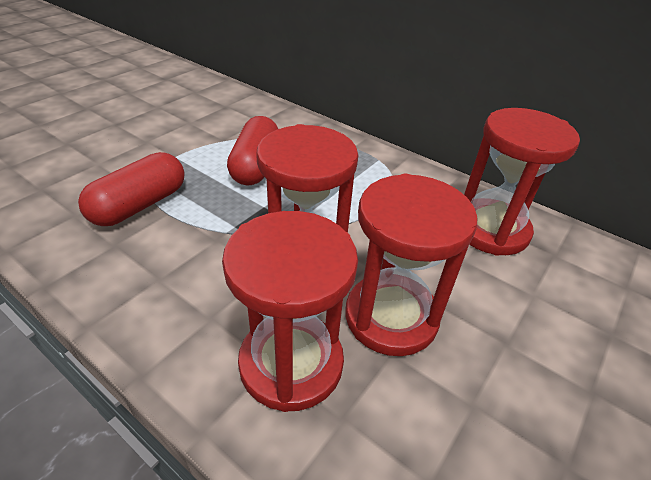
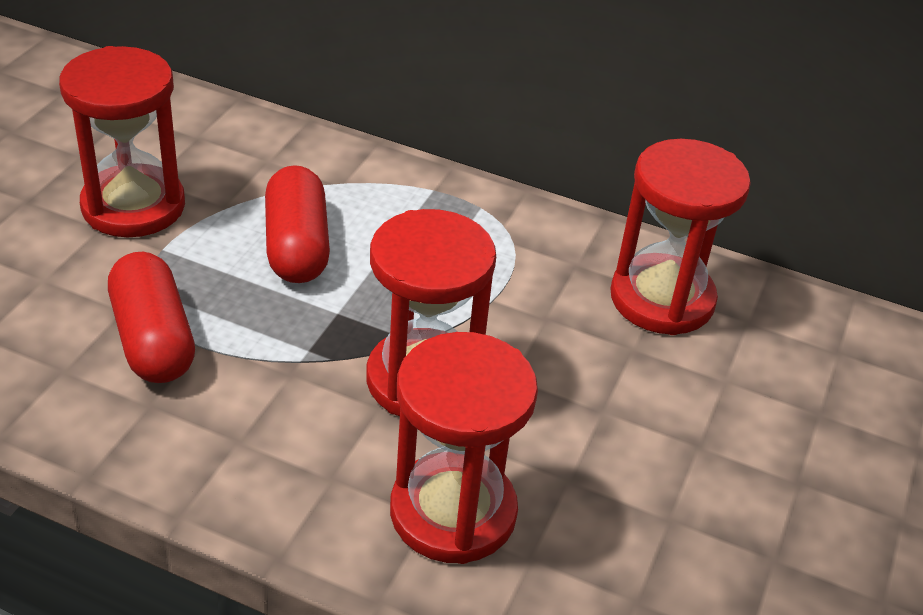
camera: 15 degrees left, 0 degrees up
red capsule [78,152,185,226] -> red capsule turned 45 degrees counterclockwise [108,252,195,383]
red hourglass [346,174,478,356] -> red hourglass moved to [59,46,185,237]

